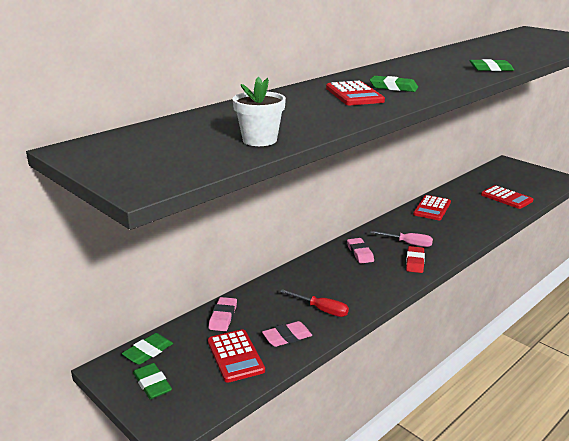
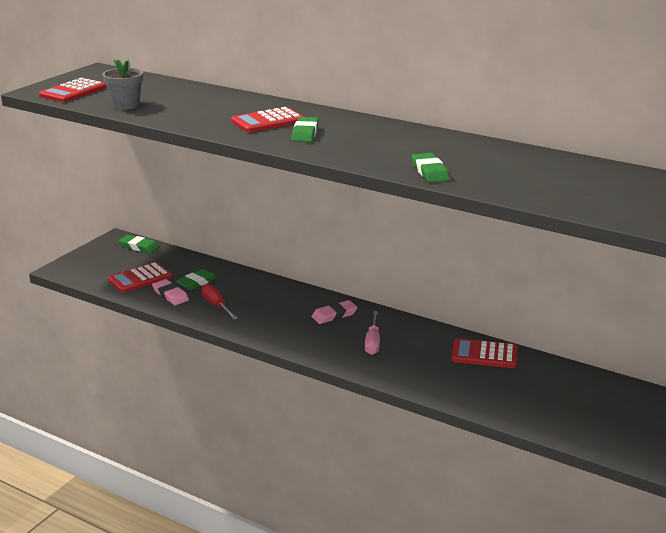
camera: 75 degrees right, 0 degrees up
green eraser [133,363,172,400] -> green eraser moved to [176,269,218,290]
pink eraser [209,297,237,331] -> none
white flower pot [232,77,286,146] -> grey flower pot [103,58,143,110]
red screwdriver [280,289,349,317] -> red screwdriver turned 135 degrees clockwise [201,284,238,320]
red eraser [406,246,425,273] -> none
red calculator [481,185,533,209] -> red calculator moved to [39,78,107,102]

